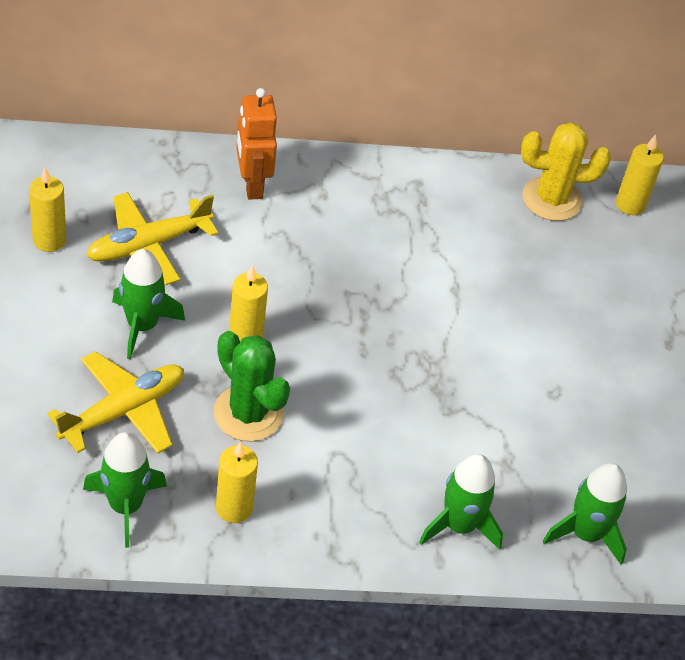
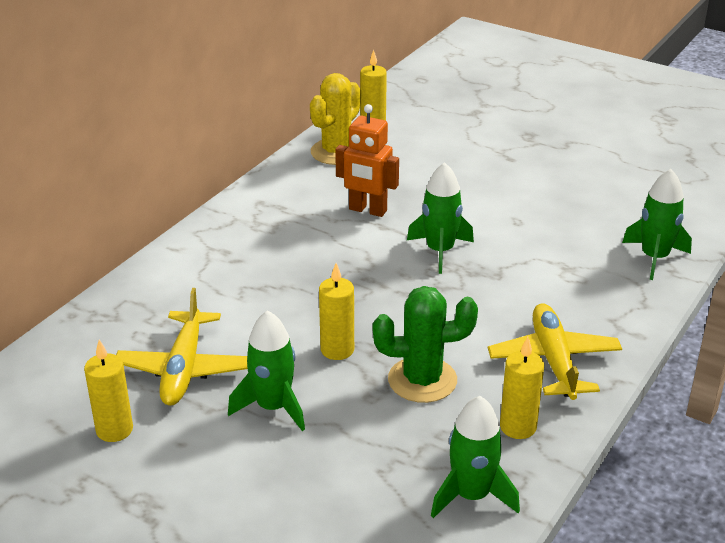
camera: 50 degrees left, 15 degrees down
yellow plane [47,351,184,454] -> yellow plane moved to [488,303,622,400]
orange robot [236,88,277,200] -> orange robot moved to [335,104,399,217]
green rocket [419,454,503,550] -> green rocket moved to [407,162,474,274]

